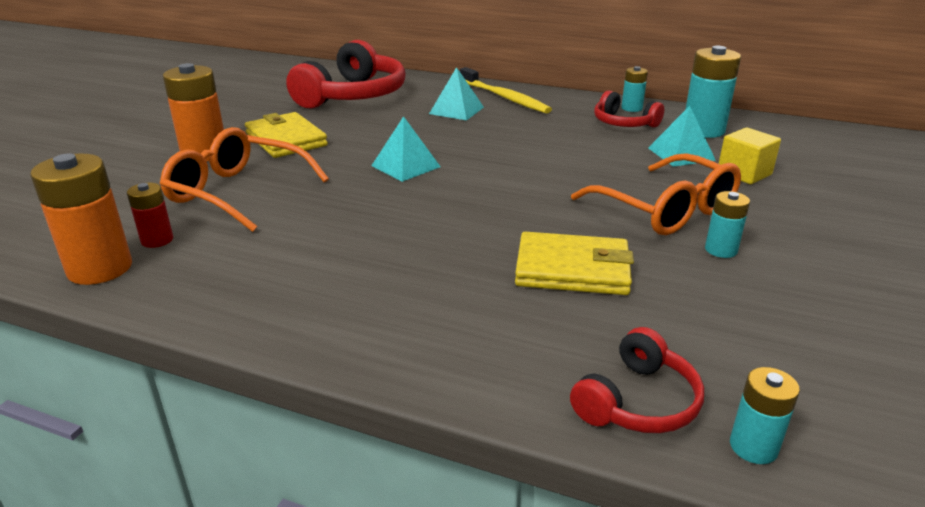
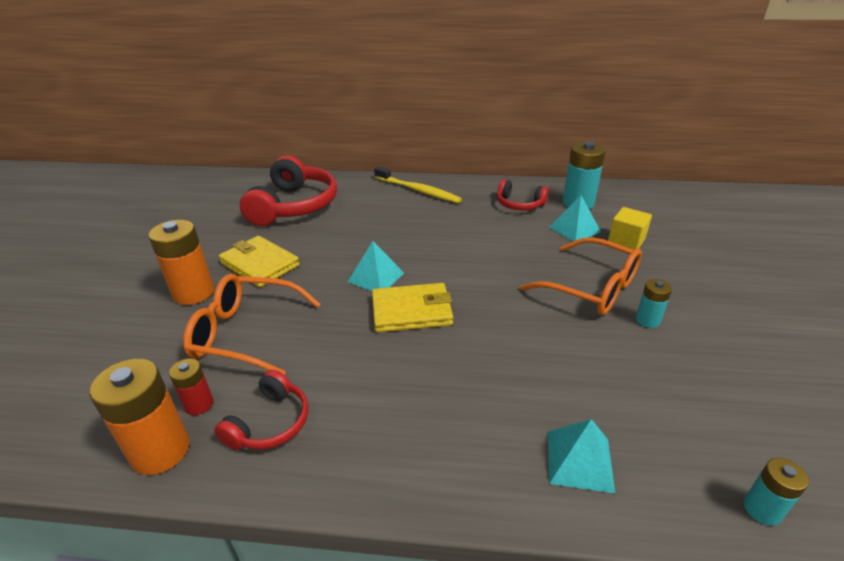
camera: 15 degrees left, 5 degrees up
turquoise pyramid [429,67,484,121] -> turquoise pyramid moved to [548,419,615,493]
yellow wallet [515,232,634,295] -> yellow wallet moved to [372,283,453,332]
red headphones [570,327,704,433] -> red headphones moved to [214,370,309,450]
turquoise battery [621,66,648,112] -> none

